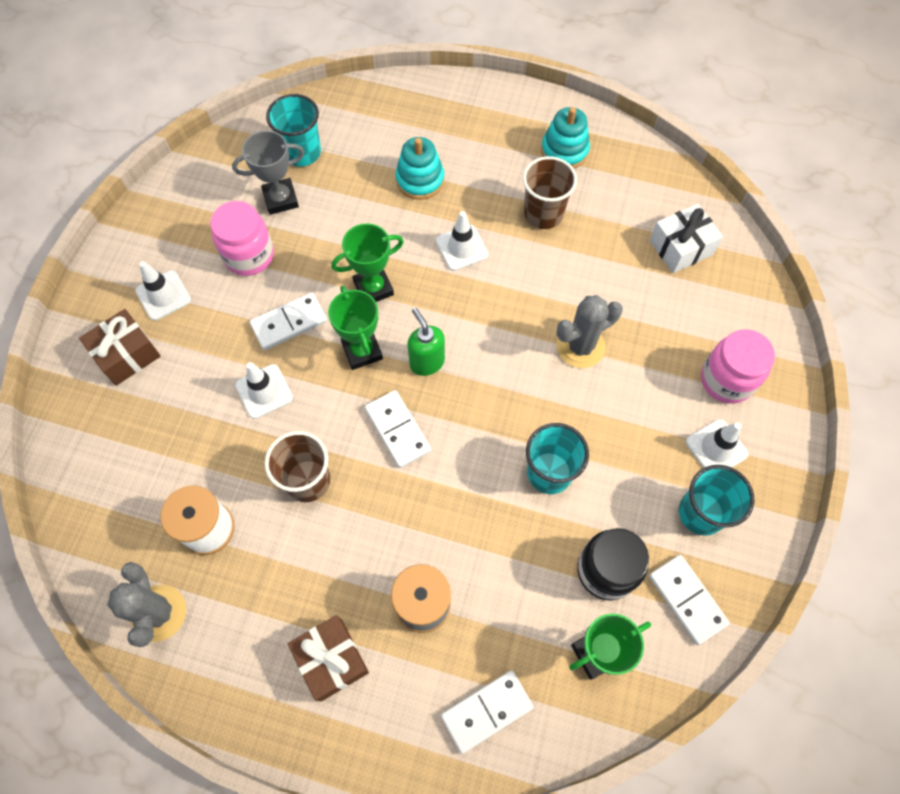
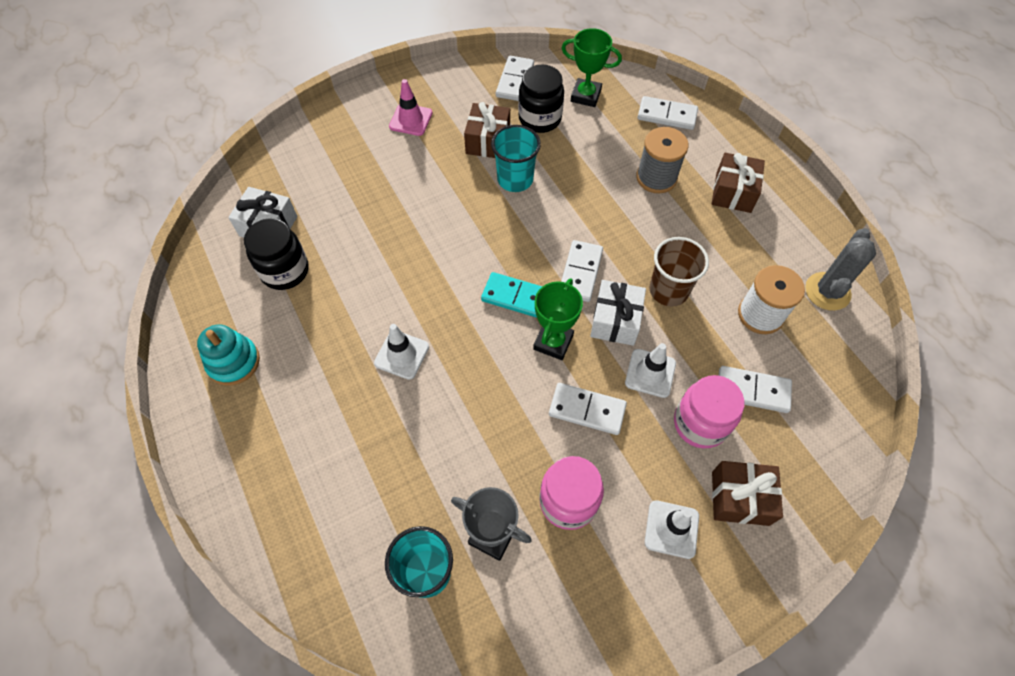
camera: 135 degrees left, 5 degrees down
green trophy [331,223,404,302] -> none
turquoise stacking toy [395,137,444,200] -> none
green soap dispenser [407,308,445,376] -> turquoise domino [481,272,542,318]
brown cup [523,156,577,229] -> none
grey cactus [557,295,623,368] -> none
turquoise cup [679,465,754,536] -> none
white traffic cone [686,419,749,468] -> pink traffic cone [389,79,432,136]
pink jar [701,329,775,404] -> pink jar moved to [674,375,745,448]
none -> black jar [244,218,309,290]
none -> brown gift [464,102,510,158]
none -> white gift [590,280,646,346]
none -> white domino [719,366,792,413]

